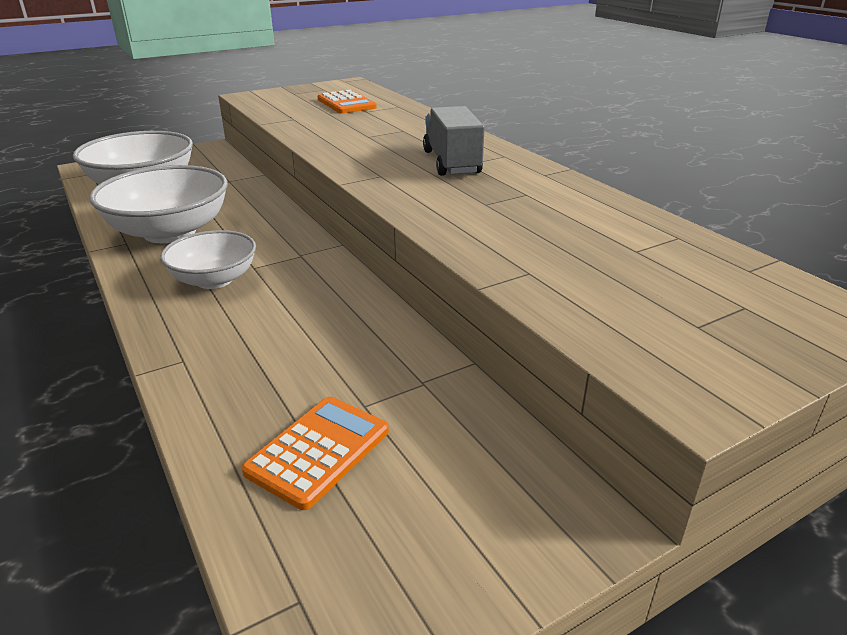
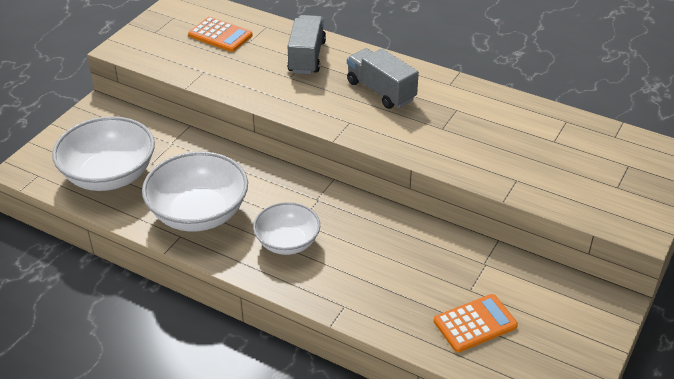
camera: 30 degrees left, 10 degrees up
orange calculator [242,396,389,510] -> orange calculator turned 60 degrees clockwise [434,294,518,353]
none -> grey truck [287,15,326,74]

